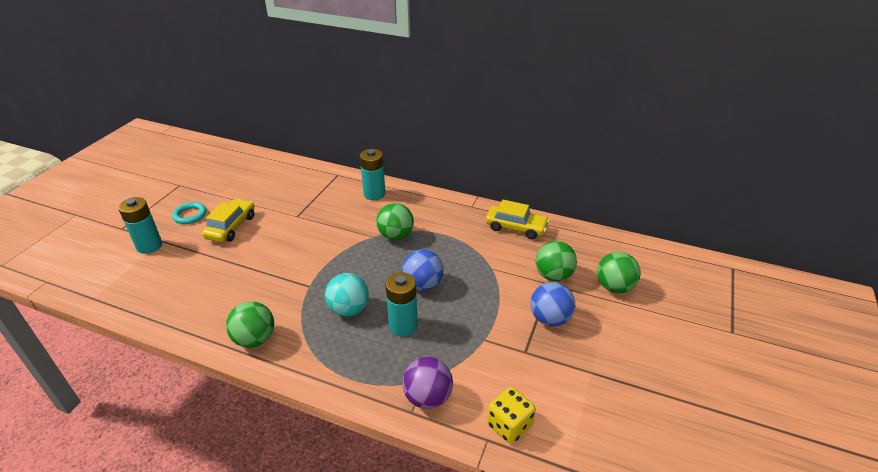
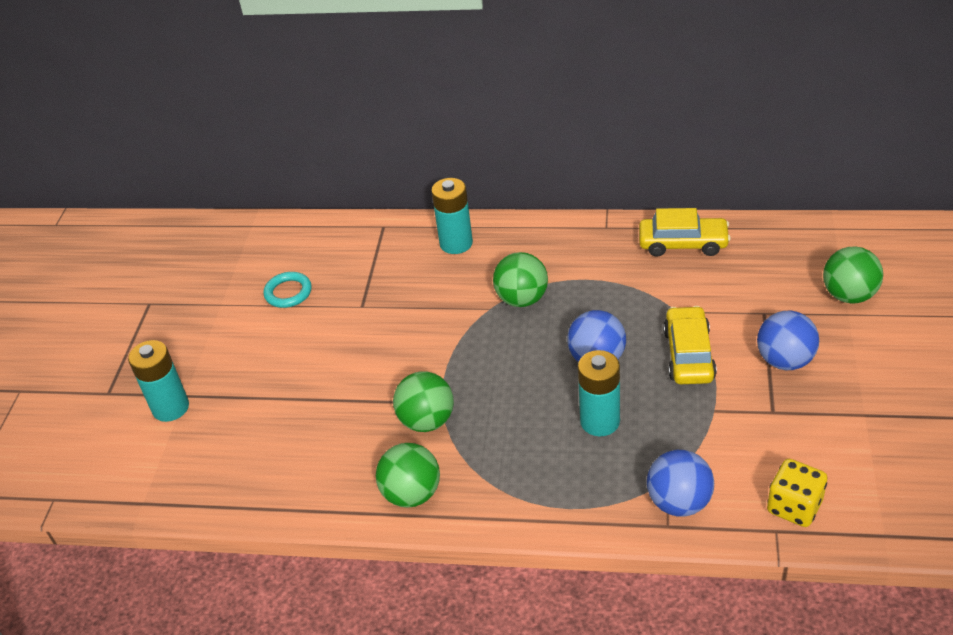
camera: 10 degrees left, 5 degrees up
turquoise ring [172,202,206,224] -> turquoise ring moved to [263,272,312,308]
yellow car [202,199,255,242] -> yellow car moved to [663,306,717,384]
turquoise ball [325,273,369,317] -> none
purple ball [402,357,453,409] -> blue ball [647,450,714,517]
green ball [536,241,577,282] -> green ball moved to [393,371,454,432]

